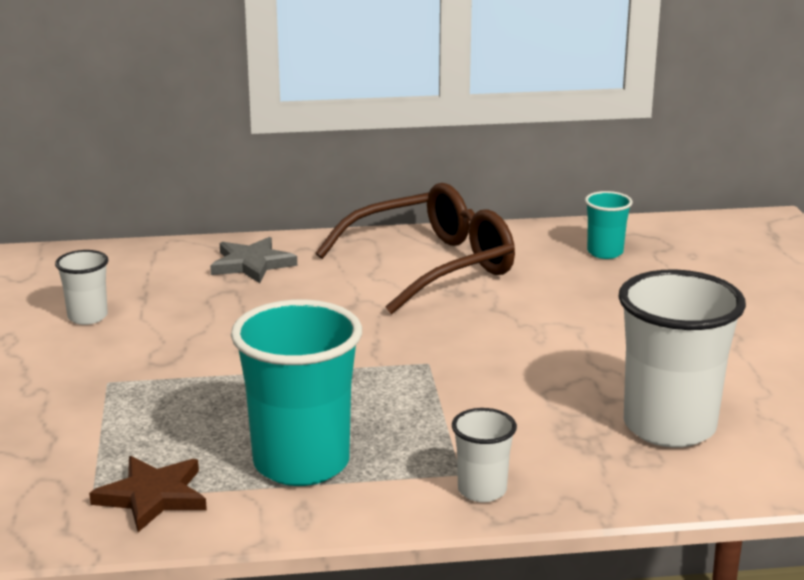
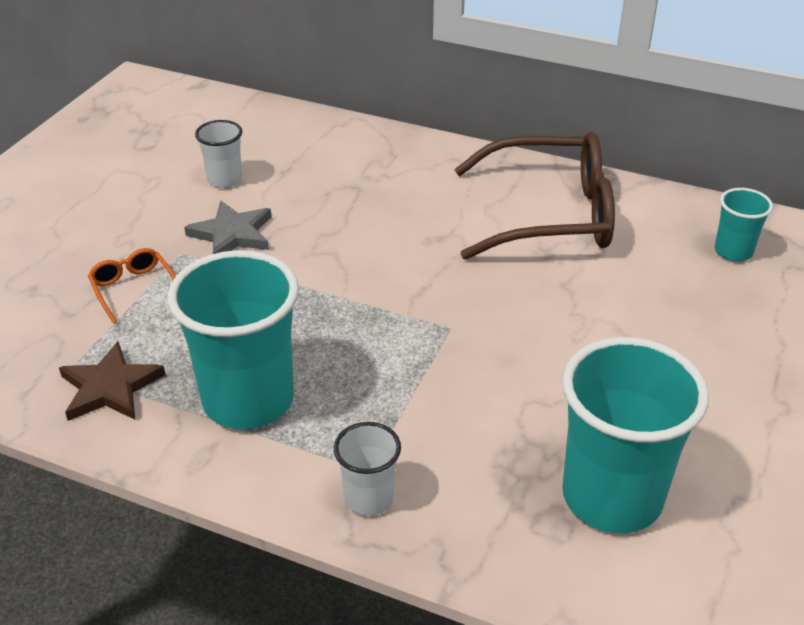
camera: 30 degrees right, 15 degrees up
grey star [210,237,297,283] -> grey star moved to [184,201,271,254]
white cup [618,269,746,448] -> turquoise cup [562,337,709,533]
none -> orange glasses [88,248,176,324]

